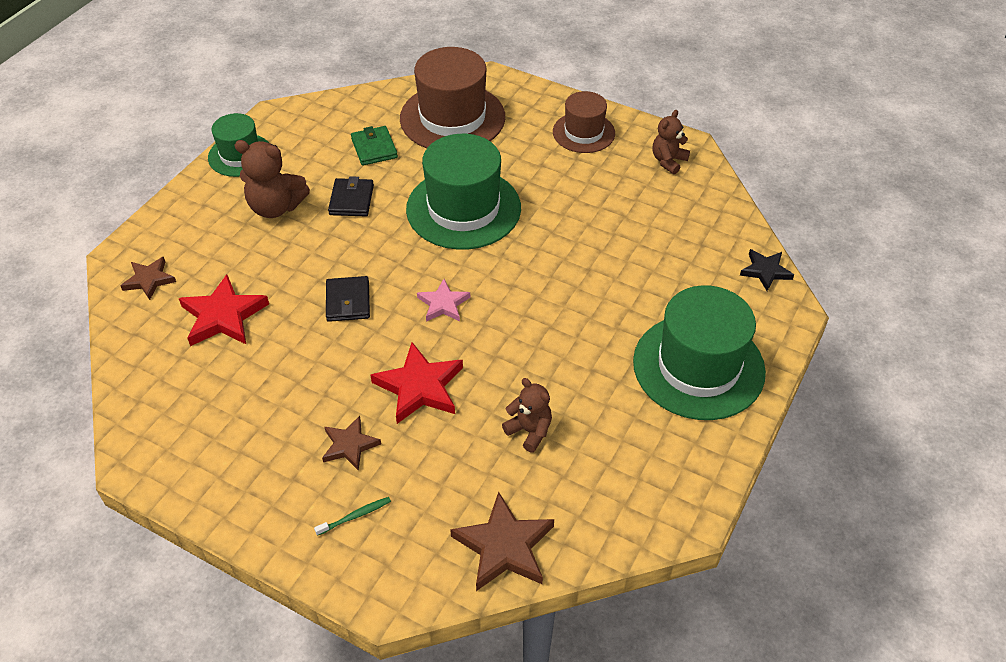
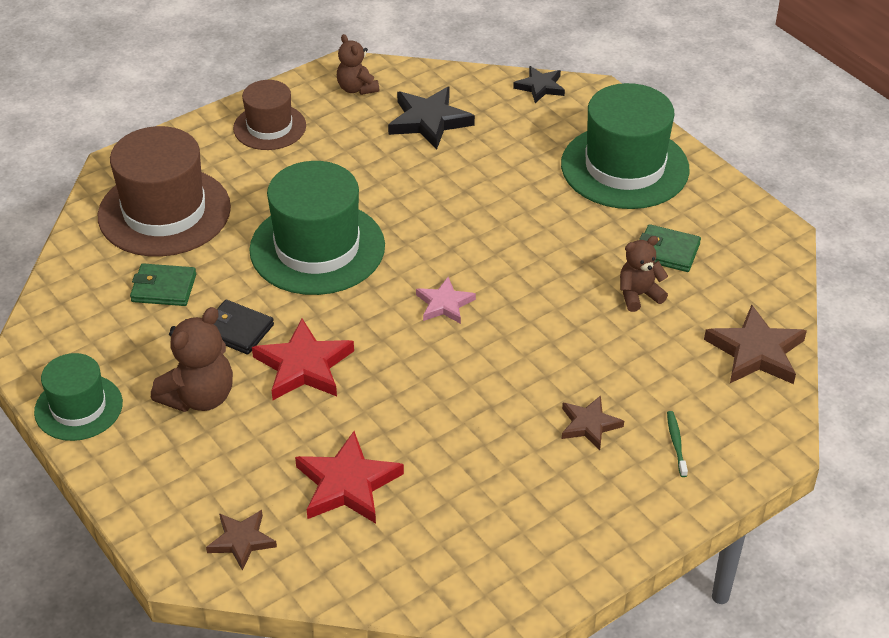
camera: 65 degrees left, 5 degrees down
black wallet [326,276,370,322] -> none
red star [371,342,463,424] -> red star moved to [252,319,354,400]
none -> black star [388,86,475,150]
none -> green wallet [639,224,701,272]

